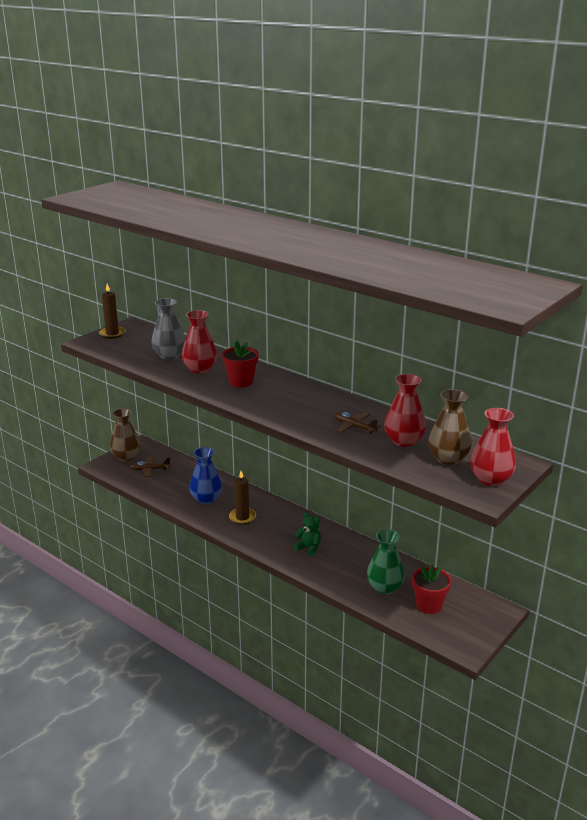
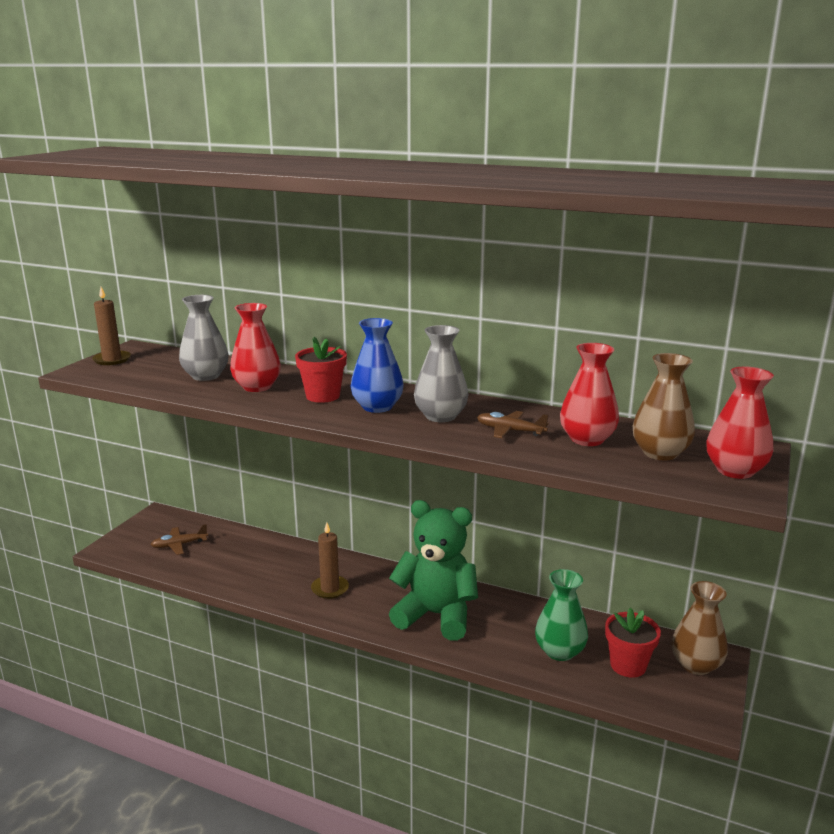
camera: 15 degrees left, 5 degrees down
brown vase [110,408,140,461] -> brown vase moved to [671,581,728,675]
blue vase [189,447,222,504] -> blue vase moved to [350,318,404,413]
green teddy bear [294,512,321,557] -> green teddy bear [389,500,478,641], size x2.30
none -> grey vase [414,325,468,422]

